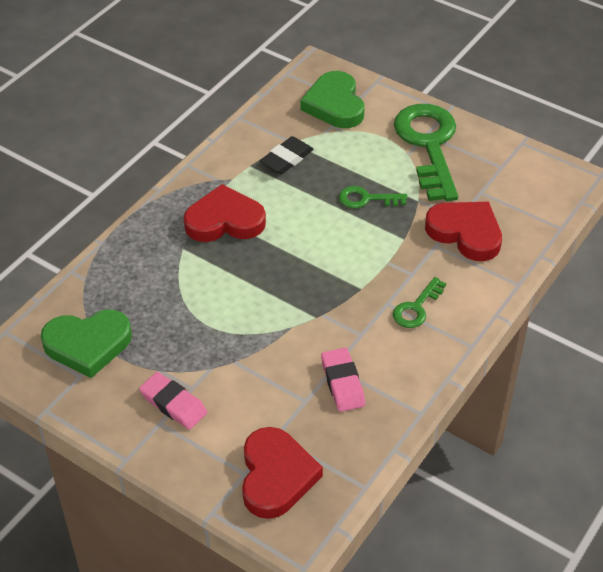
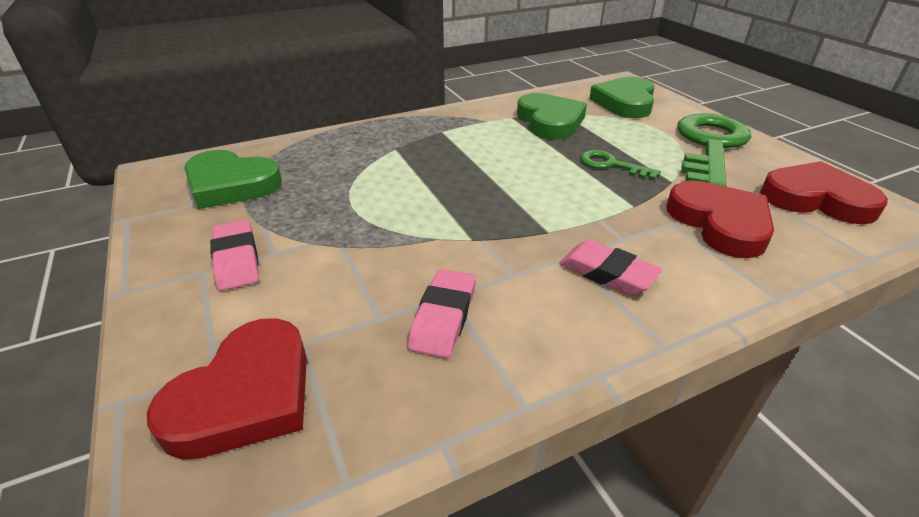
camera: 30 degrees right, 10 degrees down
red heart [184,184,266,242] -> red heart moved to [760,161,888,224]
black eraser [260,136,314,174] -> green heart [517,93,587,140]
green key [393,277,446,328] -> pink eraser [559,240,662,295]

